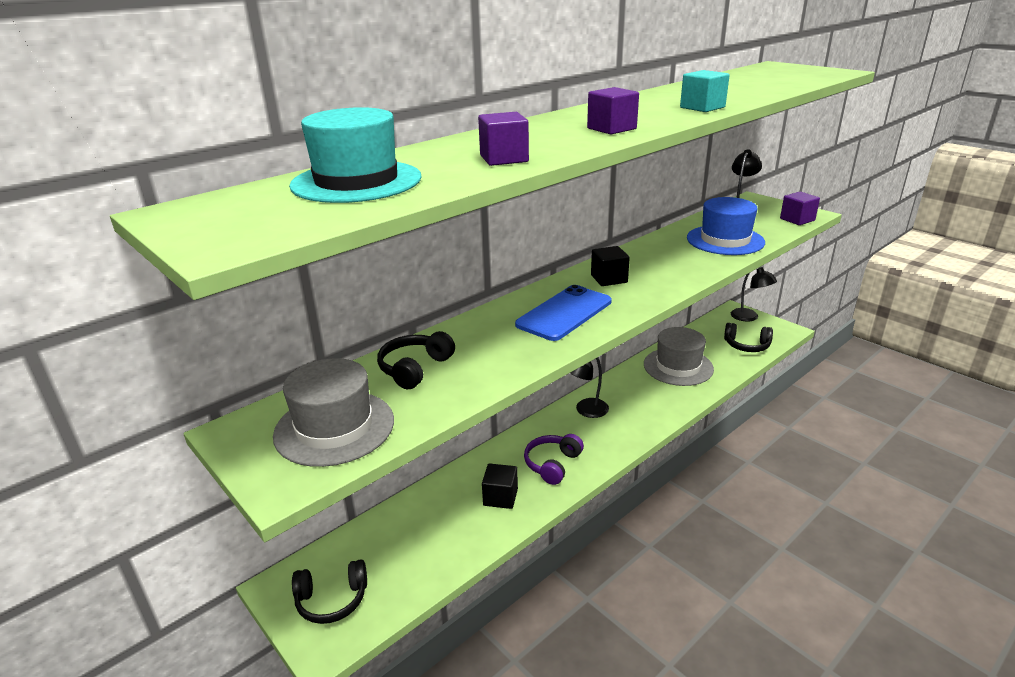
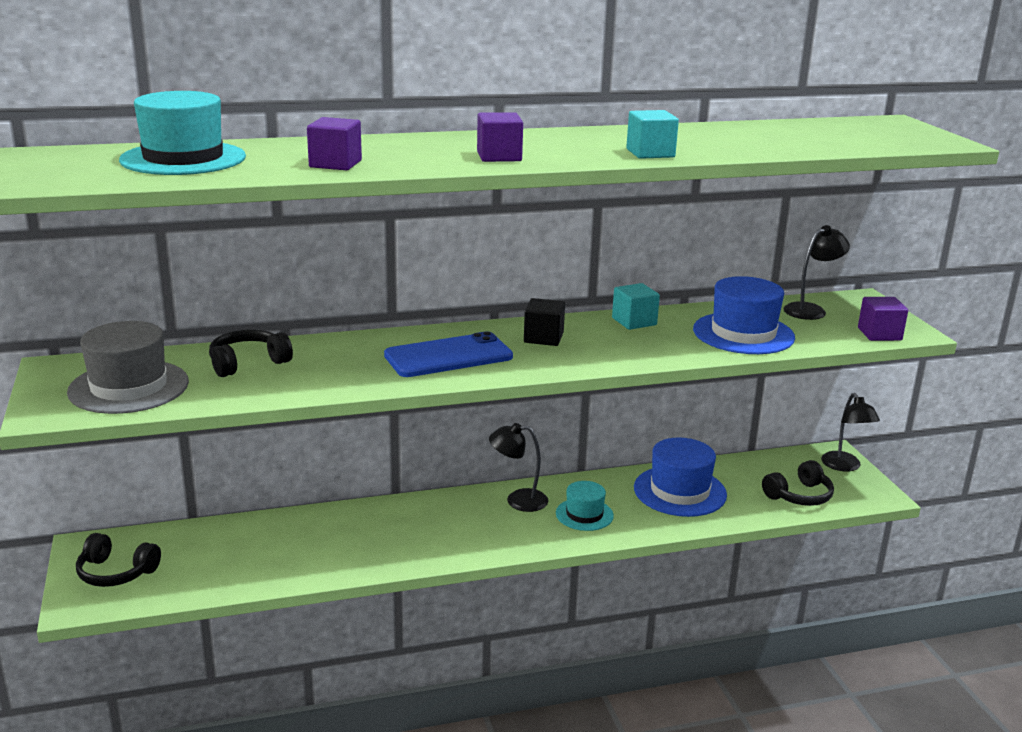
camera: 25 degrees right, 5 degrees down
black cube [482,463,518,509] -> none
purple headphones [524,434,584,485] -> none
grey hat [644,327,714,386] -> blue hat [634,437,727,517]
black headphones [724,323,773,352] -> black headphones turned 75 degrees counterclockwise [762,460,834,506]
none -> turquoise hat [556,481,614,531]
none -> turquoise cube [612,283,660,330]

